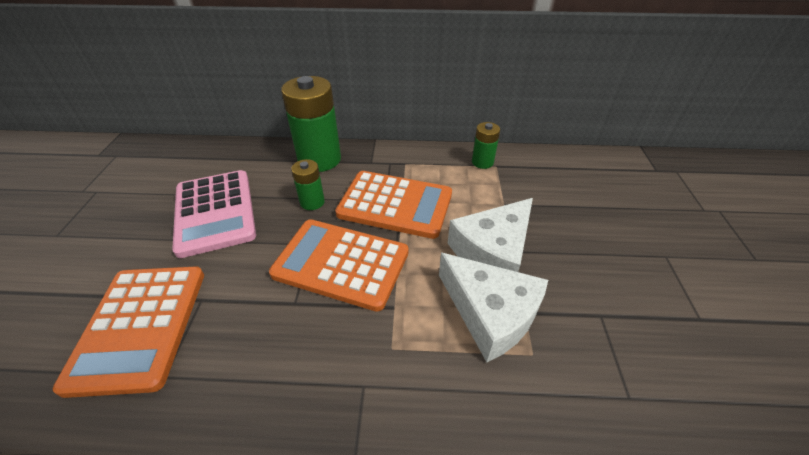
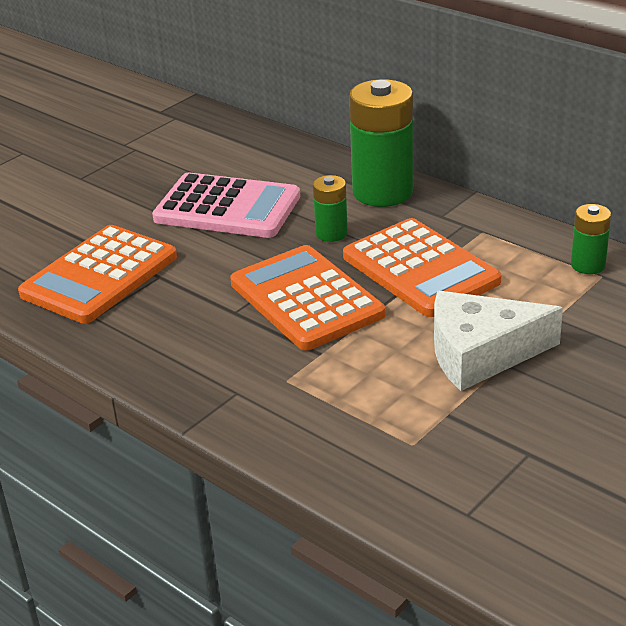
camera: 40 degrees right, 10 degrees down
pink calculator [172,170,256,258] -> pink calculator turned 90 degrees counterclockwise [152,173,300,238]
white cheese [439,253,548,362] -> none

